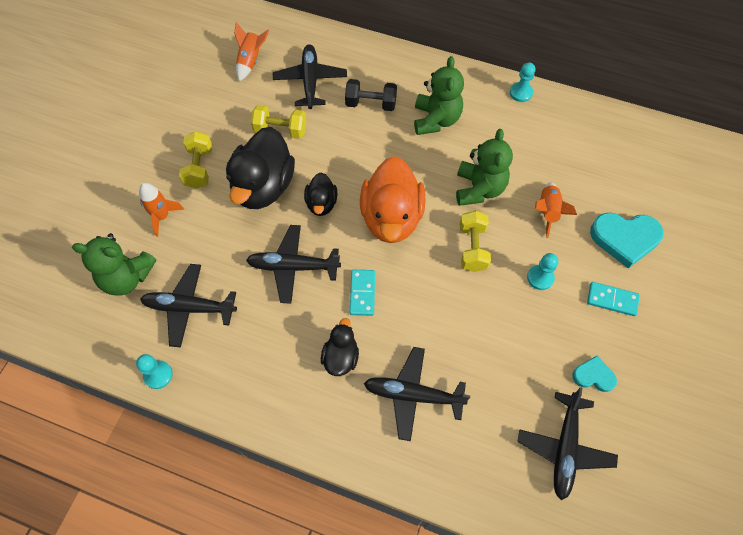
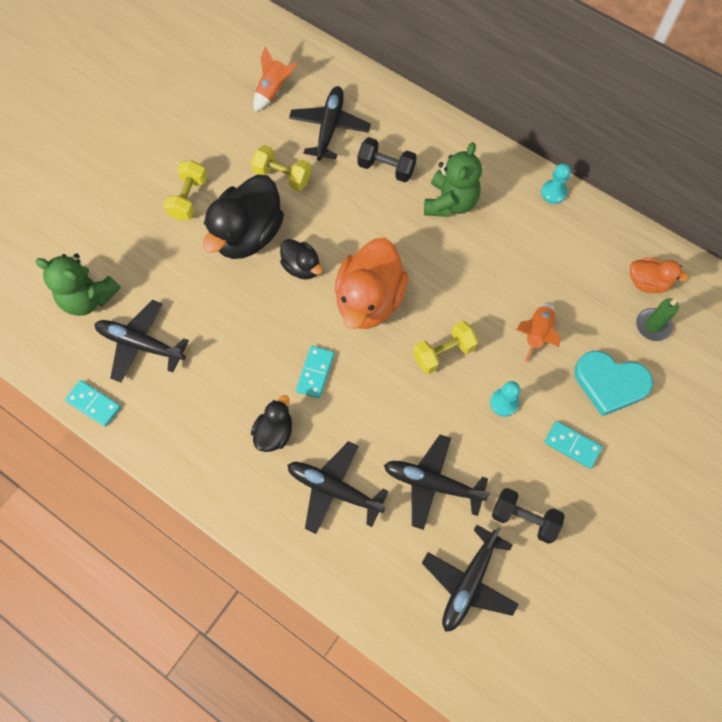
camera: 15 degrees right, 5 degrees up
turquoise pawn [136,354,173,389] -> turquoise domino [65,380,121,427]
orange rocket [139,183,184,237] -> none
black plane [246,225,341,304] -> black plane moved to [384,435,490,530]
black duck [304,172,337,216] -> black duck turned 60 degrees counterclockwise [280,239,322,280]
green teddy bear [456,129,513,206] -> none
yellow dumbbell [460,210,491,272] -> yellow dumbbell turned 45 degrees clockwise [413,321,478,374]
turquoise heart [572,355,617,392] -> black dumbbell [492,488,565,544]
none -> orange duck [630,258,689,293]
none -> green candle [636,298,679,341]

